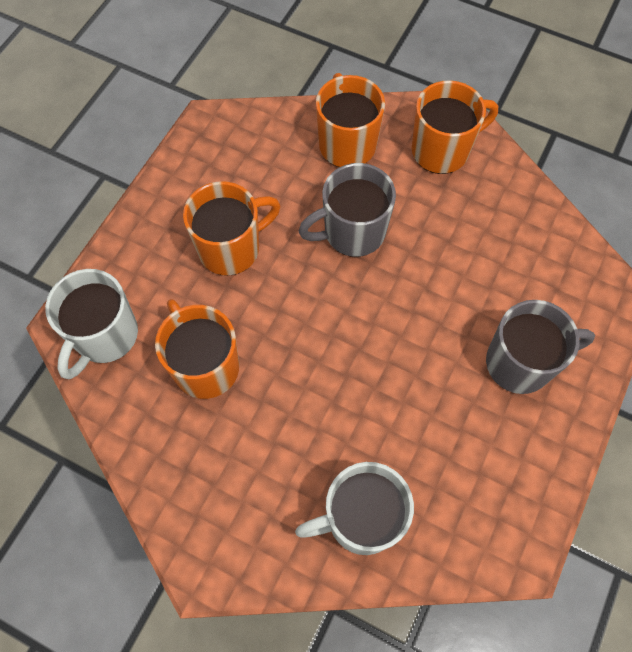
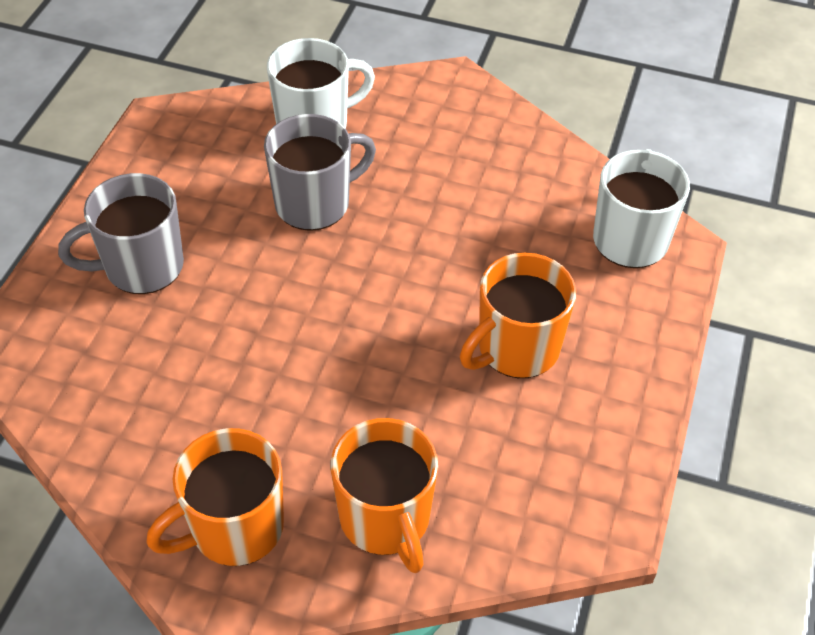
camera: 170 degrees right, 15 degrees down
orange mug [155,299,239,399] -> none
grey mug [298,163,396,257] -> grey mug moved to [264,114,376,231]

